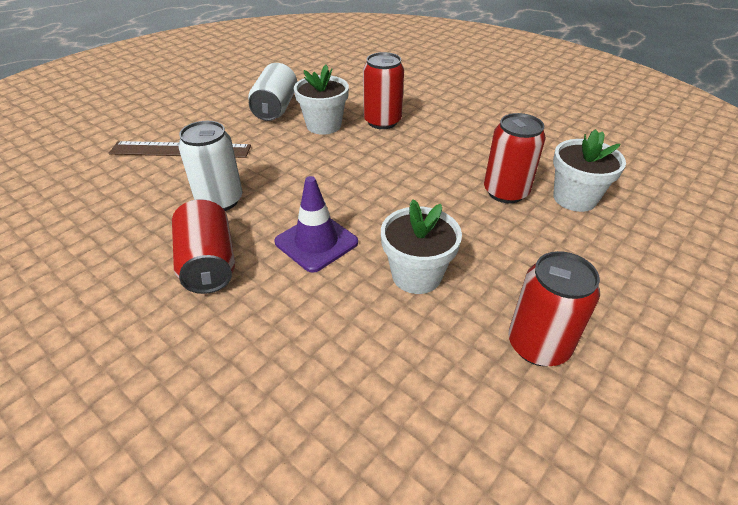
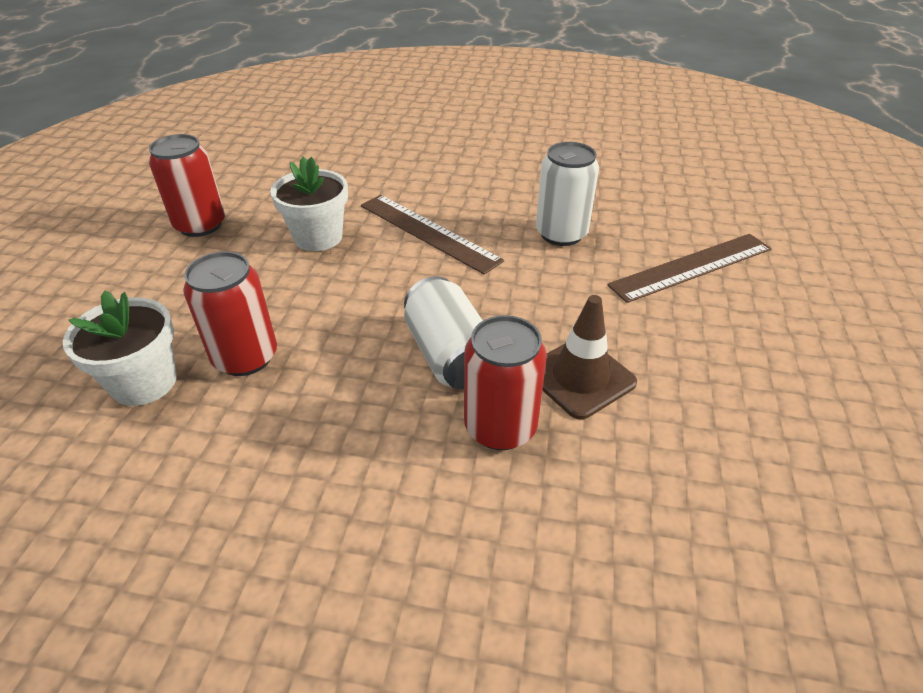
camera: 150 degrees right, 0 degrees up
red can [172,199,235,294] -> none
white can [248,63,297,121] -> white can moved to [404,276,483,389]
purple traffic cone [274,176,358,273] -> brown ruler [361,195,504,274]
white flower pot [294,65,349,135] -> brown traffic cone [542,295,637,420]

